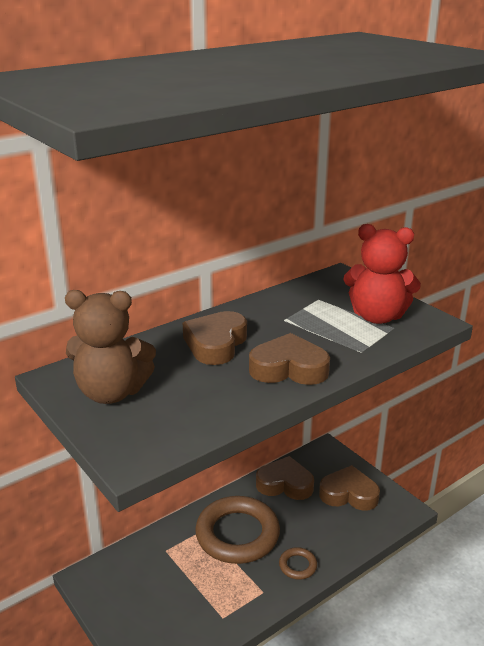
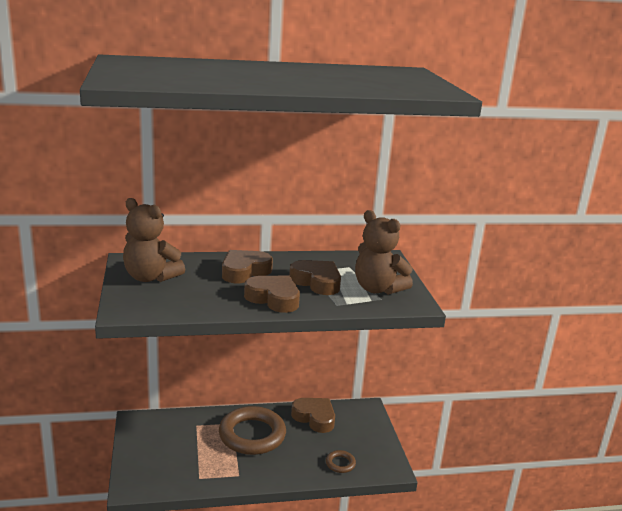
camera: 25 degrees right, 5 degrees down
brown ring [279,547,317,580] -> brown ring moved to [326,450,356,473]
brown heart [319,465,380,511] -> brown heart moved to [289,260,341,295]
red teddy bear [343,224,421,324] -> brown teddy bear [355,210,413,295]

